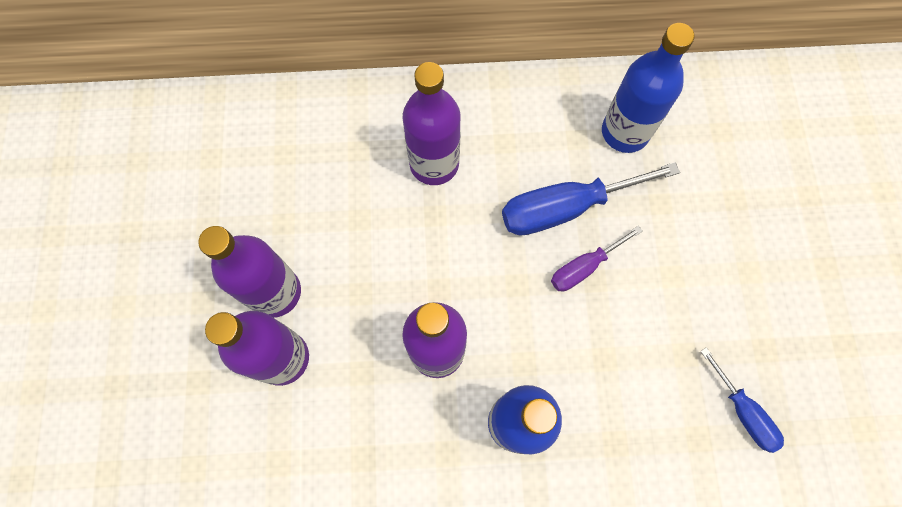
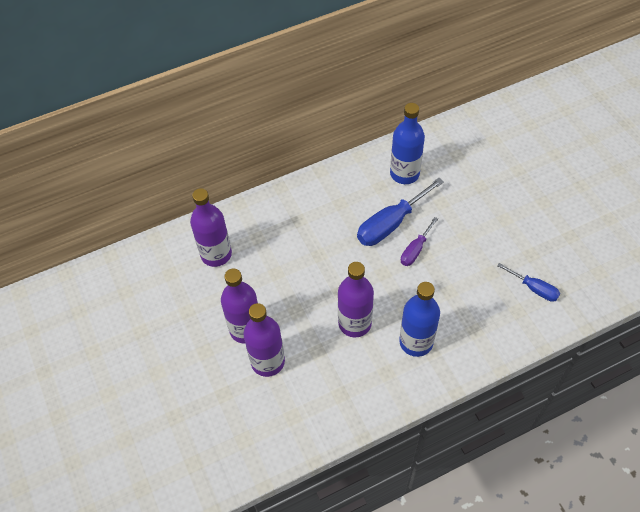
camera: 20 degrees left, 15 degrees down
purple bottle [402,62,461,185] -> purple bottle moved to [190,188,232,267]

